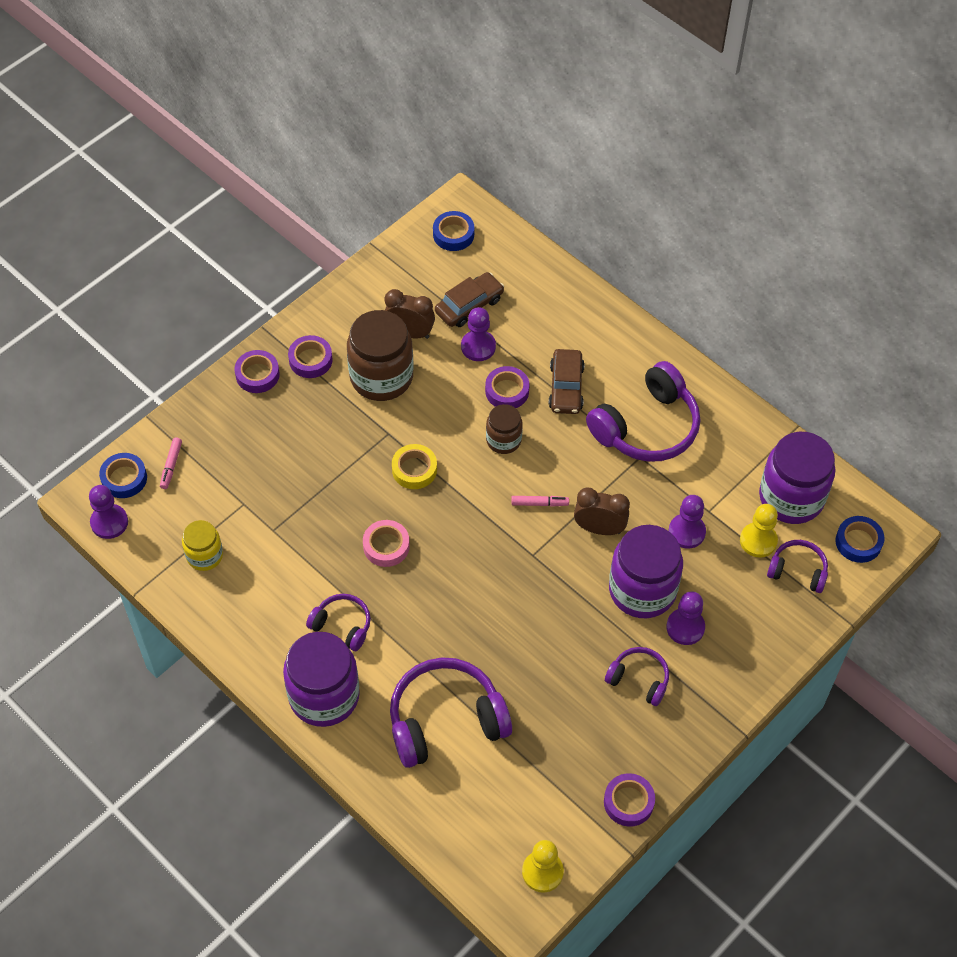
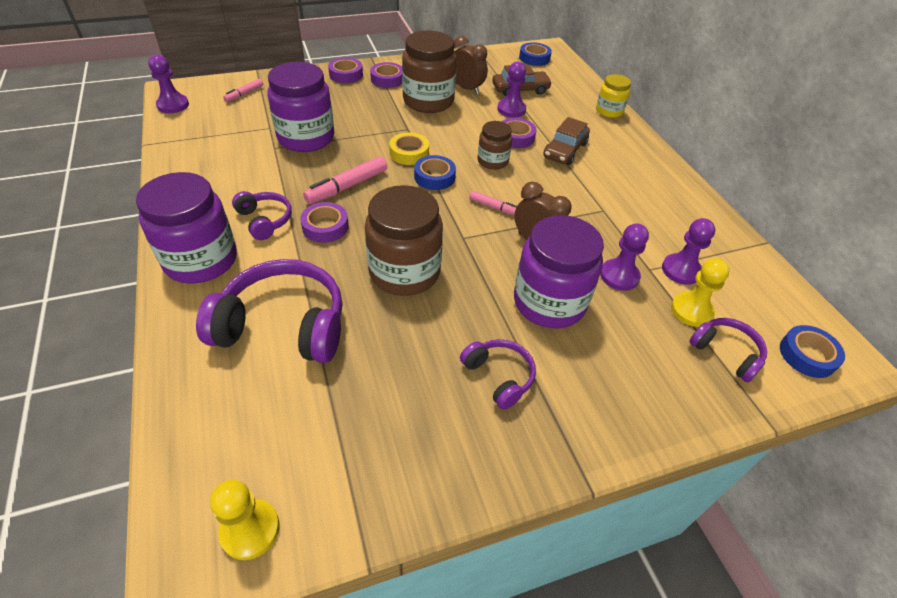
camera: 25 degrees right, 10 degrees down
blue tape [99,453,147,498] -> blue tape moved to [414,155,456,190]
yellow jar [182,520,223,571] -> yellow jar moved to [596,74,631,118]
pink tape [363,520,410,567] -> pink marker [303,156,387,204]
purple headphones [586,361,700,462] -> none
purple tape [604,773,655,827] -> purple tape moved to [300,202,349,243]
purple pawn [666,591,705,645] -> purple pawn moved to [662,218,715,285]
purple jar [759,432,835,524] -> purple jar moved to [268,62,334,152]
none -> brown jar [365,185,443,296]

